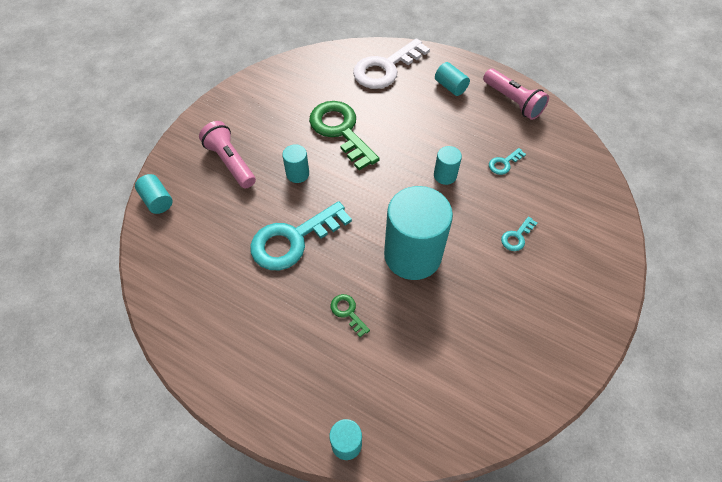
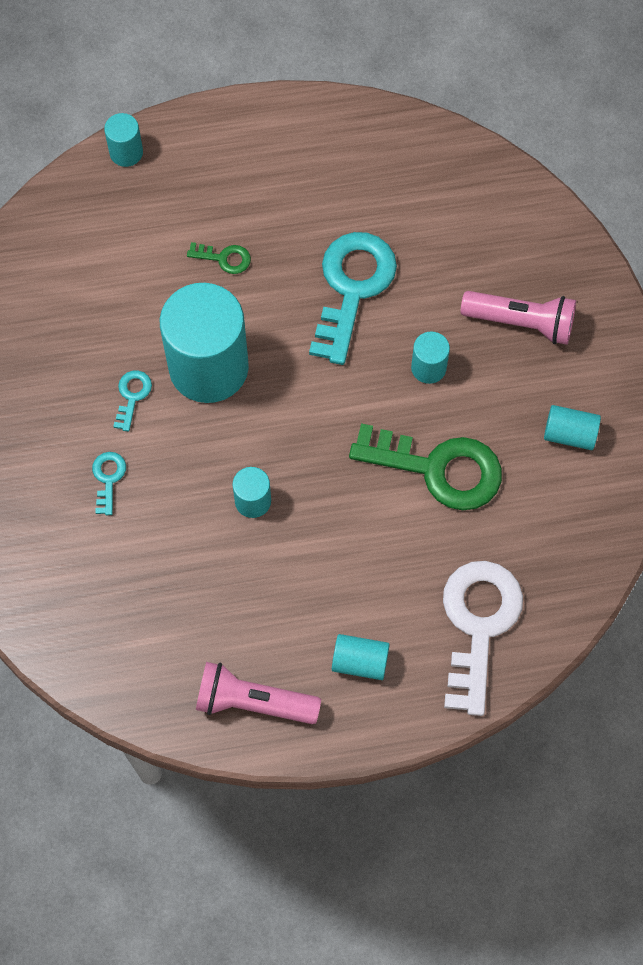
camera: 140 degrees right, 10 degrees up
turquoise cylinder [135,174,173,214] -> turquoise cylinder moved to [544,405,601,450]
turquoise key [489,148,526,175] -> turquoise key moved to [113,370,152,432]

